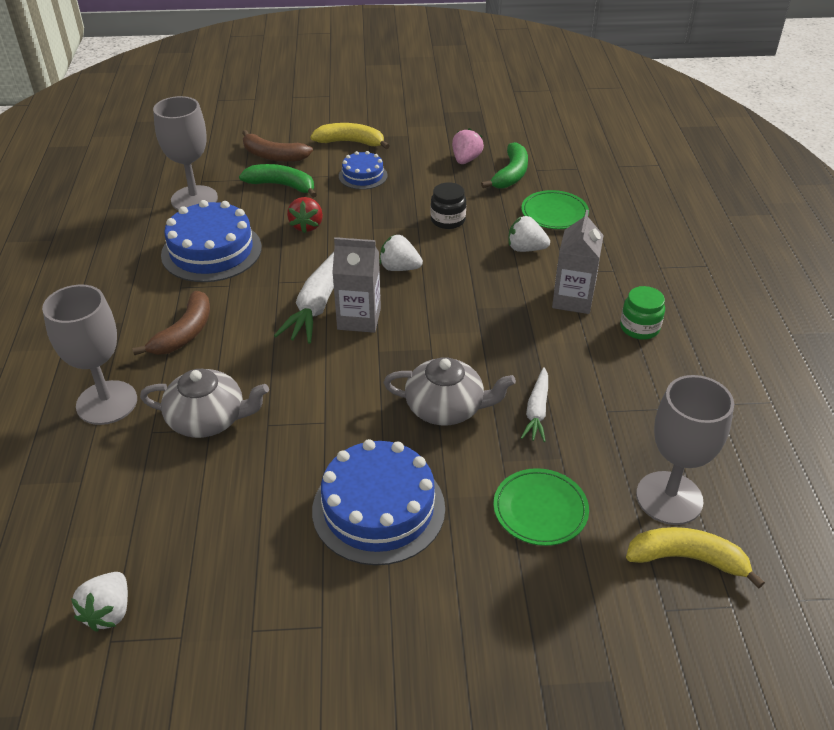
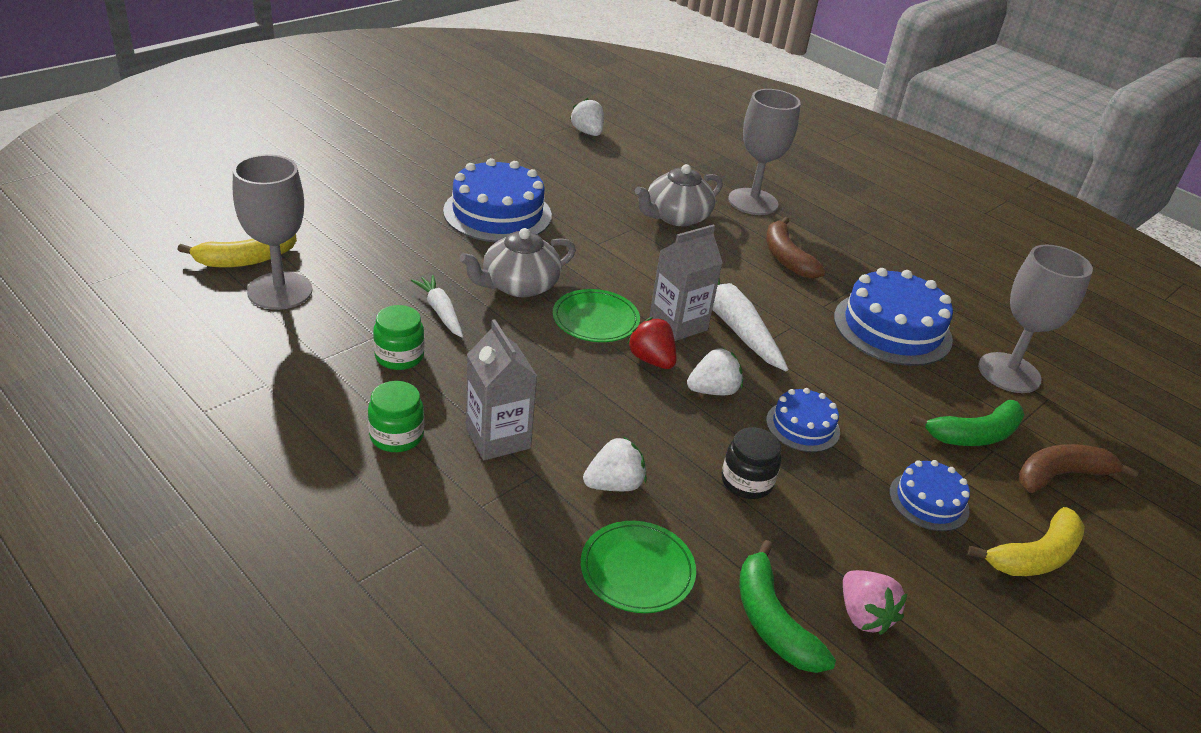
camera: 135 degrees right, 5 degrees down
red strawberry [287,197,323,233] -> red strawberry moved to [627,317,676,369]
green plate [493,468,589,546] -> green plate moved to [553,289,640,342]
none -> green jar [373,305,424,370]
none -> blue cake [766,388,840,452]

